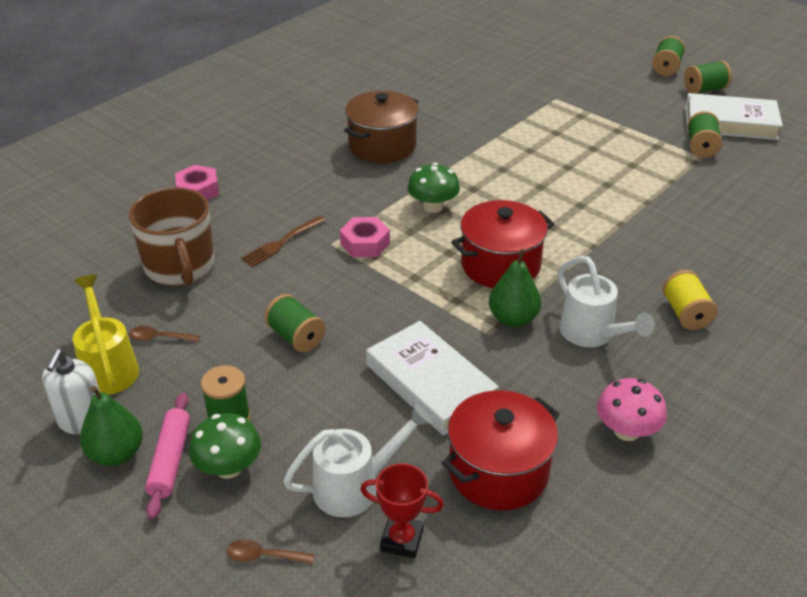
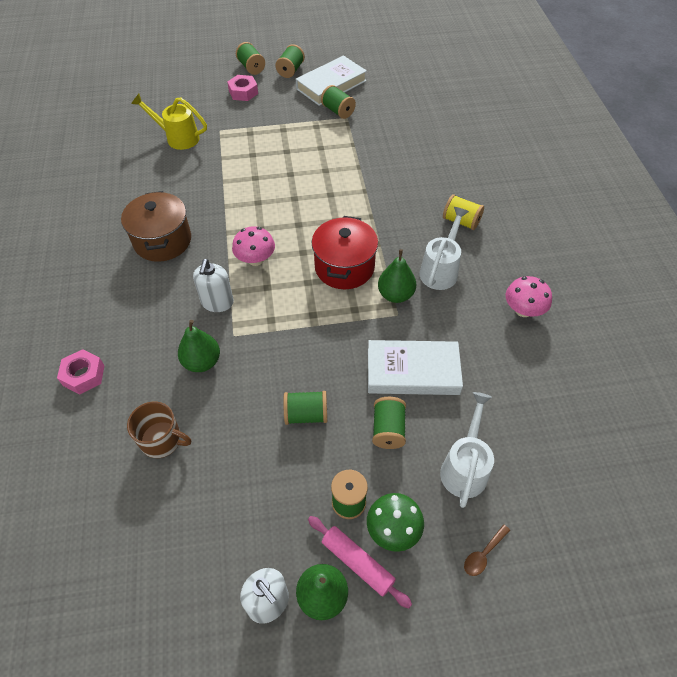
camera: 50 degrees left, 15 degrees up
yellow watering can [73,275,139,395] -> yellow watering can moved to [131,94,207,150]
brown mug [129,188,215,286] -> brown mug [127,401,191,458], size x0.64
brown spoon [129,326,200,342] -> none
brown fork [241,216,326,267] -> green pear [178,320,220,372]
pink nut [340,217,390,257] -> pink nut moved to [227,75,258,101]
red trophy [360,463,444,558] -> none
green mushroom [407,163,460,213] -> pink mushroom [232,226,275,266]
red pot [442,390,560,510] -> none
white watering can [558,256,655,347] -> white watering can turned 75 degrees counterclockwise [420,207,469,290]
none -> white soap dispenser [193,259,234,312]
none -> green spool [372,397,406,449]

